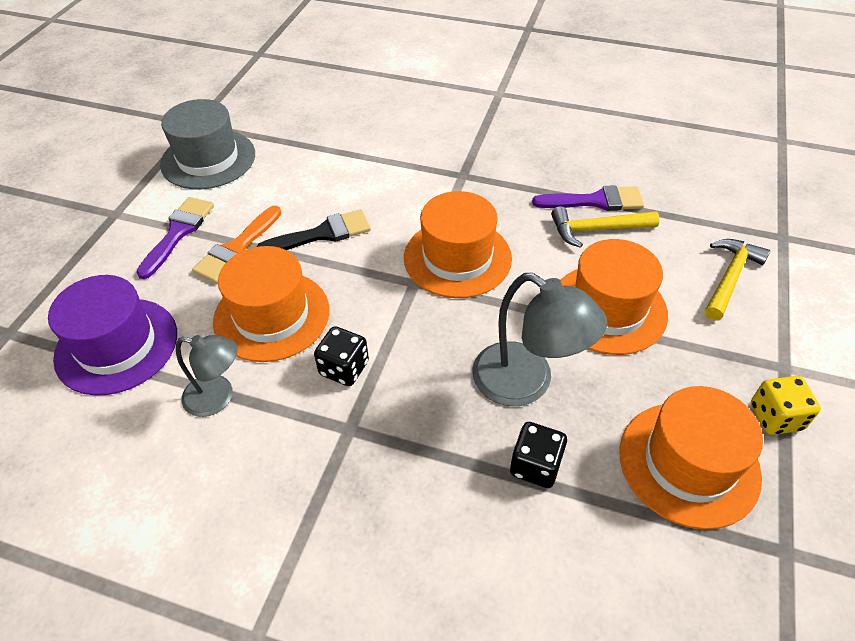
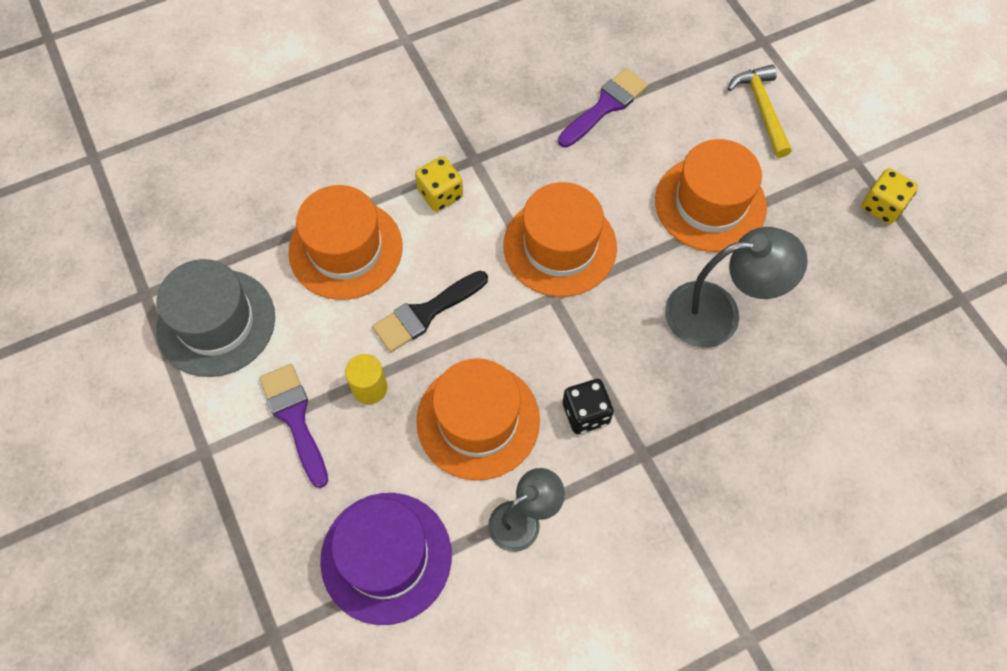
camera: 45 degrees left, 15 degrees up
orange brush [192,206,281,283] -> yellow cylinder [345,354,387,404]
black brush [257,209,371,250] -> black brush turned 150 degrees counterclockwise [372,271,488,352]
black dice [510,422,567,488] -> none
yellow hammer [551,206,659,248] -> none
orange hat [619,386,763,530] -> orange hat moved to [288,185,403,300]
none -> yellow dice [415,156,463,212]

